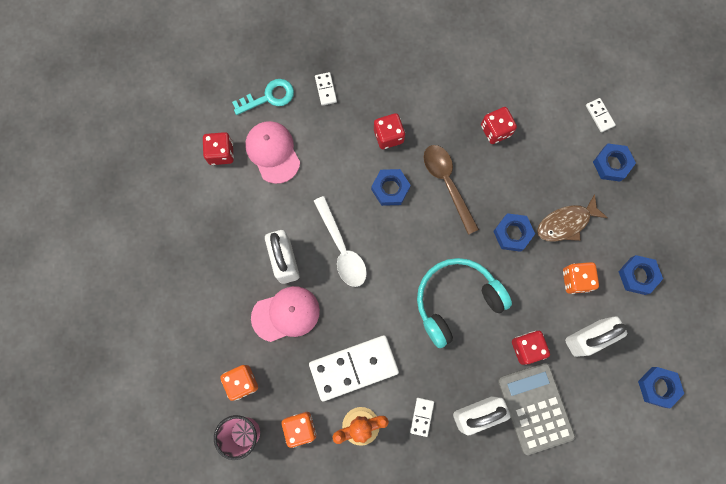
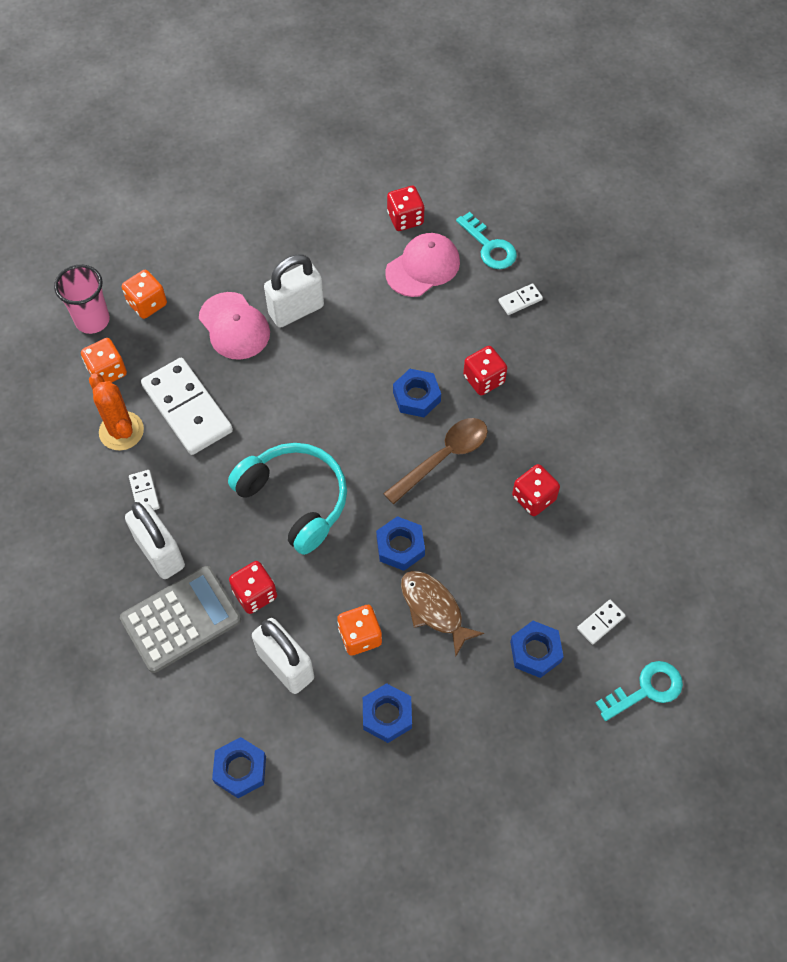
camera: 75 degrees right, 15 degrees down
white spoon [314,196,367,287] -> none
white domino [410,398,434,437] -> white domino turned 75 degrees clockwise [129,470,160,510]
none -> turquoise key [596,661,683,721]

